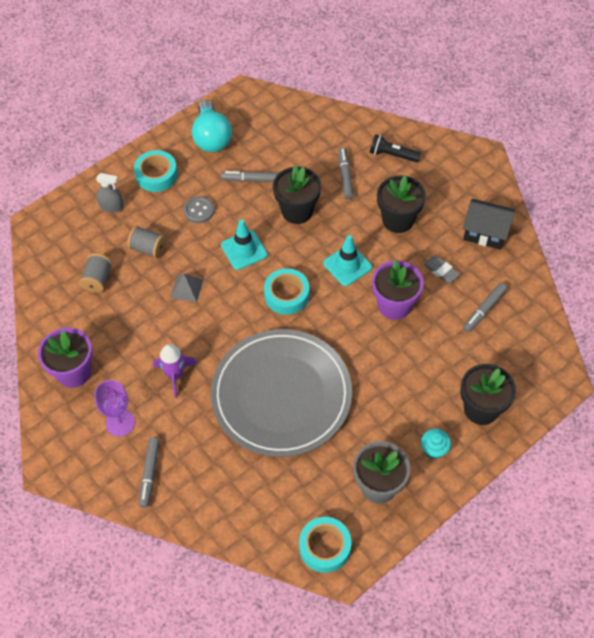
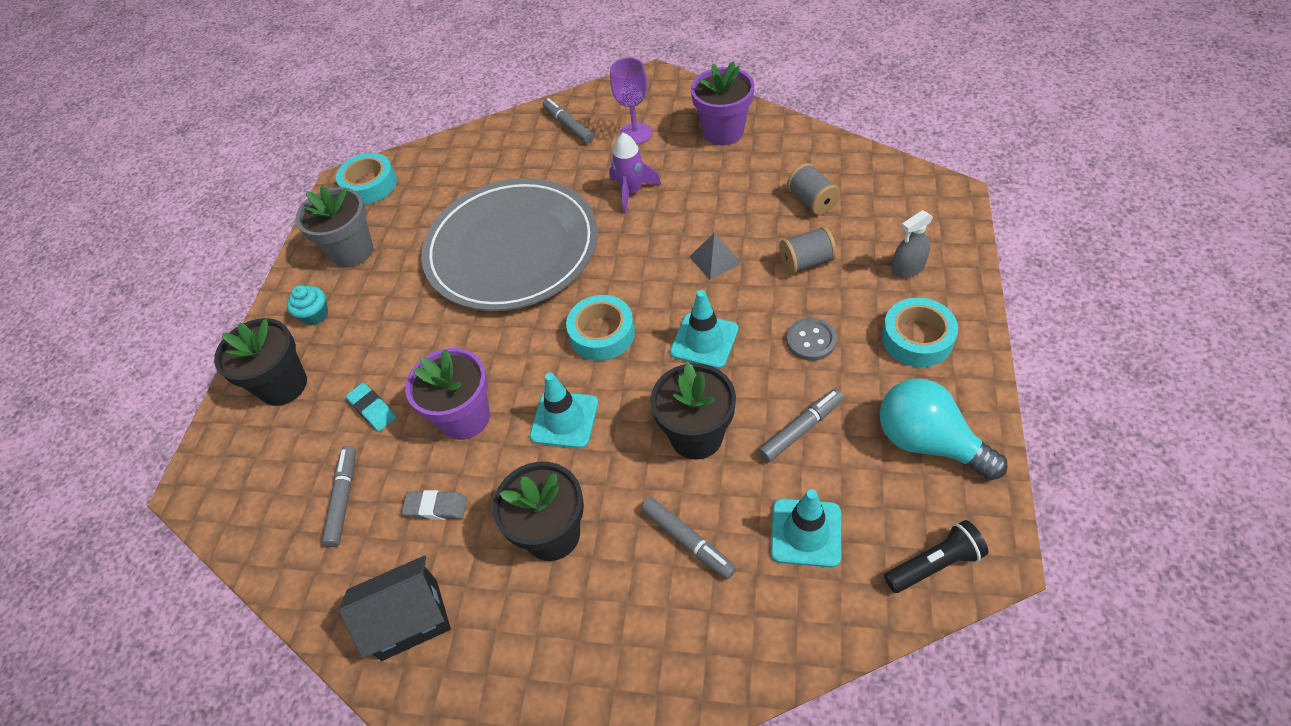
camera: 145 degrees right, 5 degrees down
black flashlight [370,134,421,163] -> black flashlight moved to [884,520,988,593]
none -> turquoise eraser [346,383,396,431]
none -> turquoise traffic cone [771,489,841,568]

